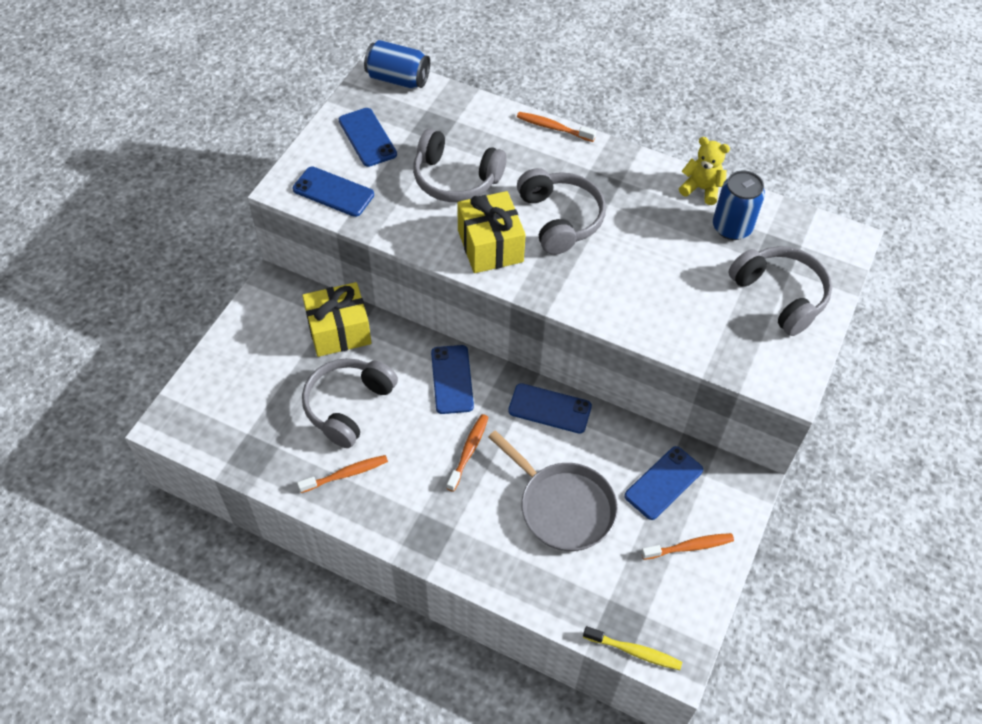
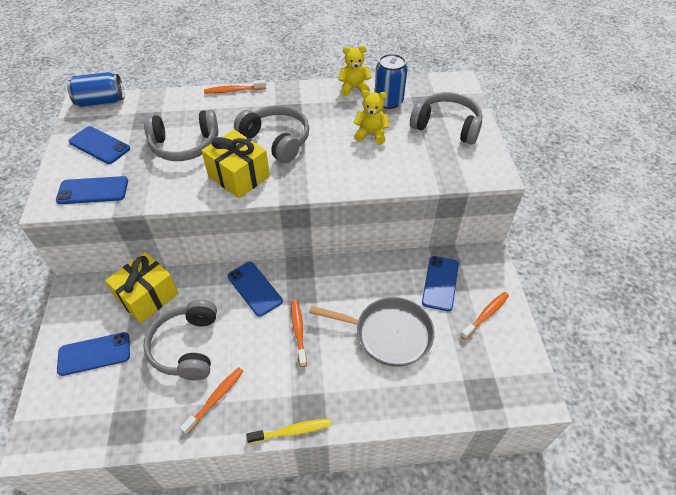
camera: 30 degrees left, 5 degrees down
blue phone [508,383,592,433] -> blue phone moved to [57,332,130,376]
yellow toothbrush [583,626,682,670] -> yellow toothbrush moved to [246,418,332,444]
none -> yellow teddy bear [353,90,389,144]

